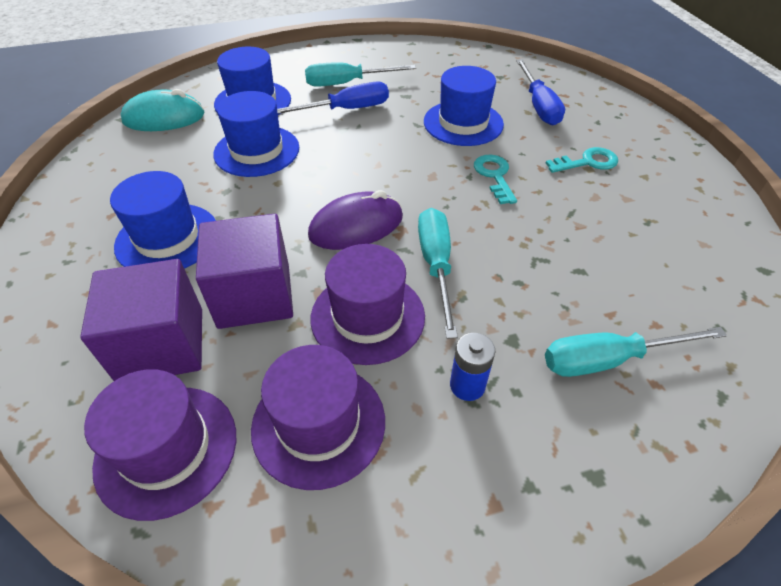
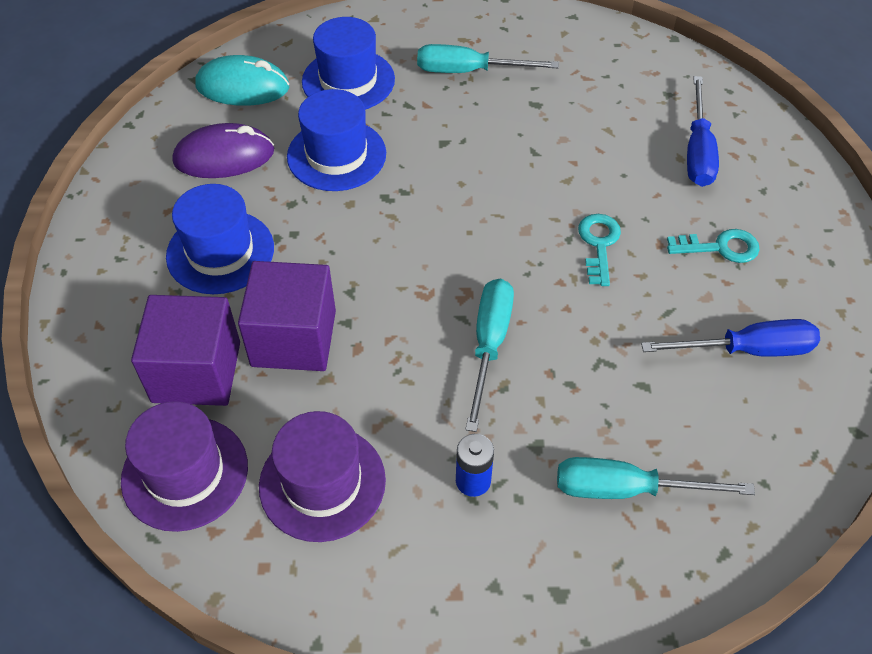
camera: 15 degrees right, 5 degrees up
blue screwdriver [277,81,389,114] -> blue screwdriver moved to [641,319,820,357]
purple mouse [308,190,403,250] -> purple mouse moved to [173,123,274,178]
purple hat [311,244,425,365] -> none
blue hat [424,66,504,146] -> none

